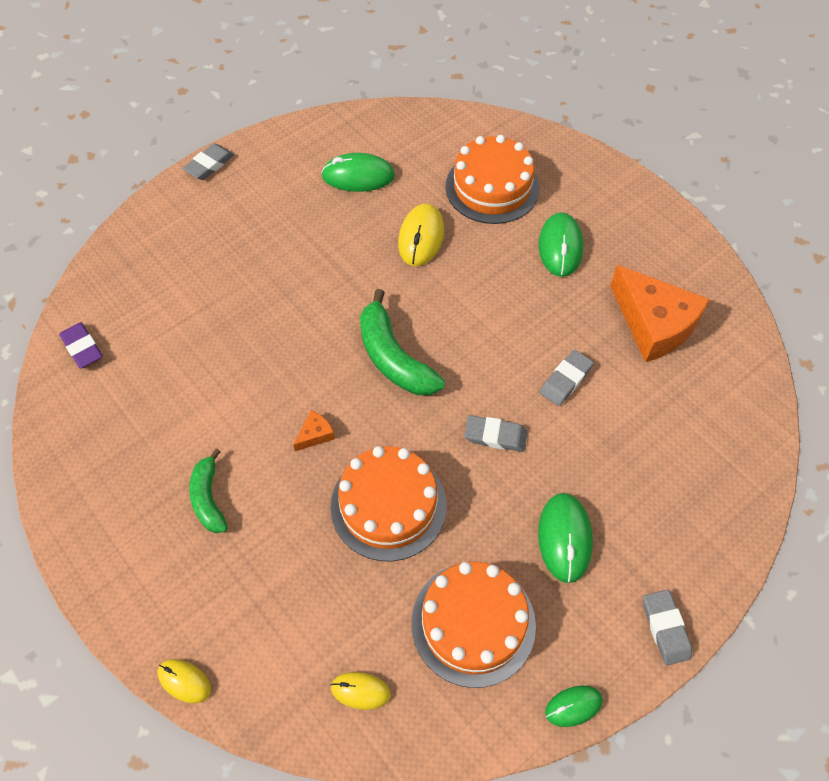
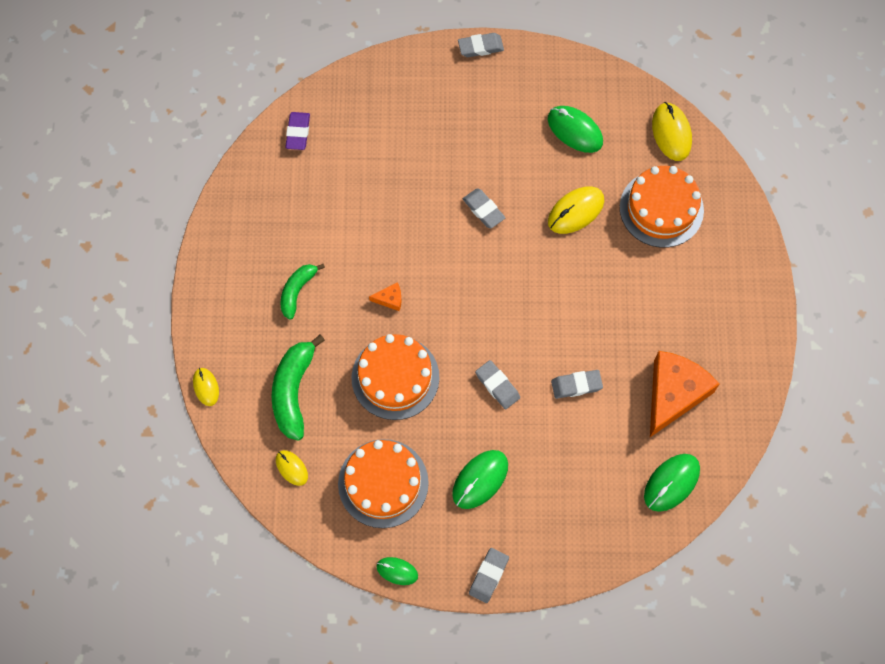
camera: 40 degrees right, 10 degrees up
green banana [360,289,445,395] -> green banana moved to [272,335,325,441]
green mouse [538,212,584,277] -> green mouse moved to [644,454,700,512]
orange cheese [610,265,710,362] -> orange cheese turned 150 degrees counterclockwise [650,351,719,437]
none -> grey eraser [463,188,506,228]
none -> yellow mouse [652,102,692,161]

